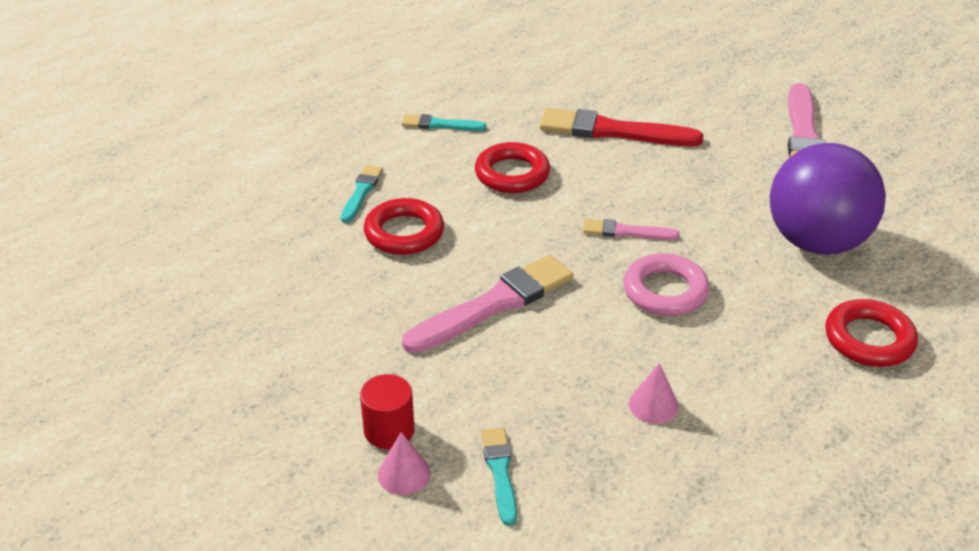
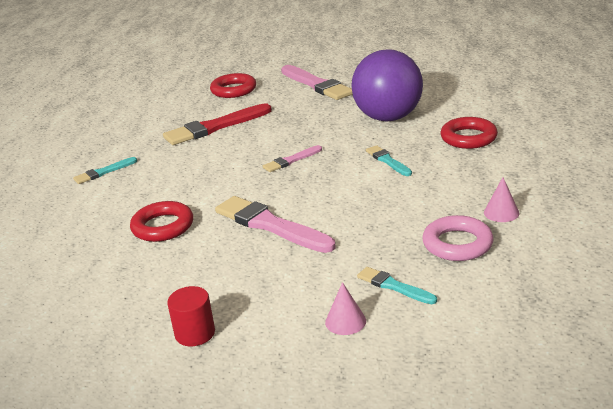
camera: 40 degrees left, 10 degrees down
turquoise brush [341,165,383,223] -> turquoise brush moved to [366,145,412,176]
red cylinder [360,374,415,449] -> red cylinder moved to [167,286,215,346]
pink brush [402,255,573,353] -> pink brush turned 60 degrees counterclockwise [215,196,335,253]
red ring [475,142,550,193] -> red ring moved to [210,73,256,98]
pink ring [623,253,710,316] -> pink ring moved to [422,215,494,261]
pink cone [629,363,679,424] -> pink cone moved to [484,177,520,222]

